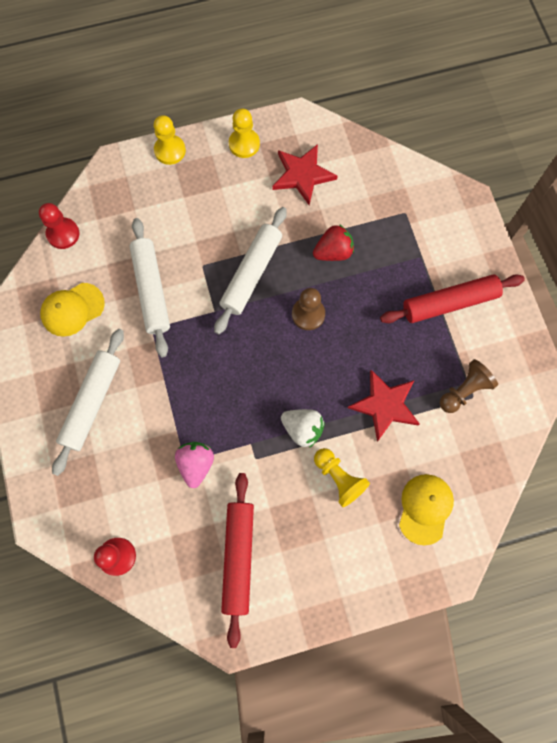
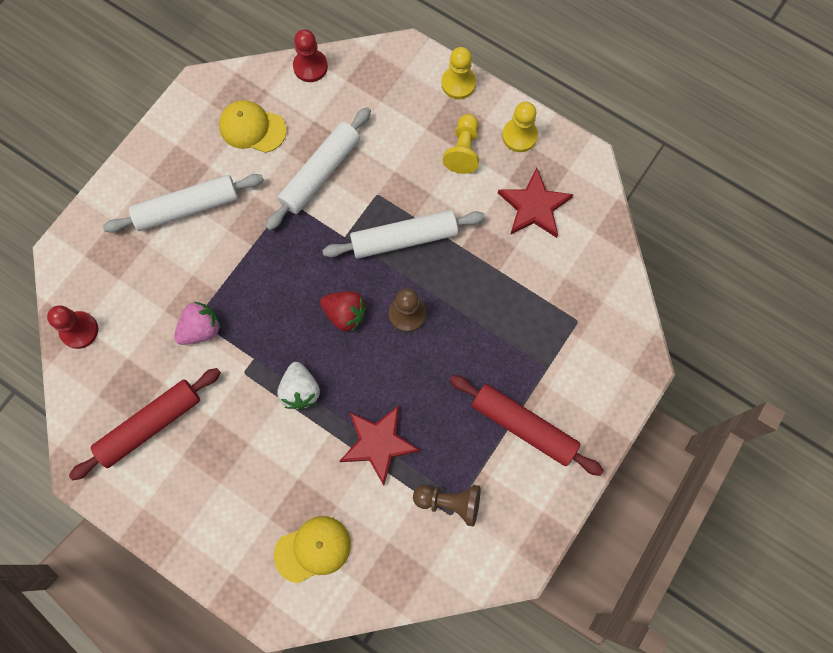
camera: 50 degrees right, 0 degrees up
red strawberry [313,224,354,261] -> red strawberry moved to [320,291,367,332]
yellow pawn [314,448,370,507] -> yellow pawn moved to [443,114,479,174]

